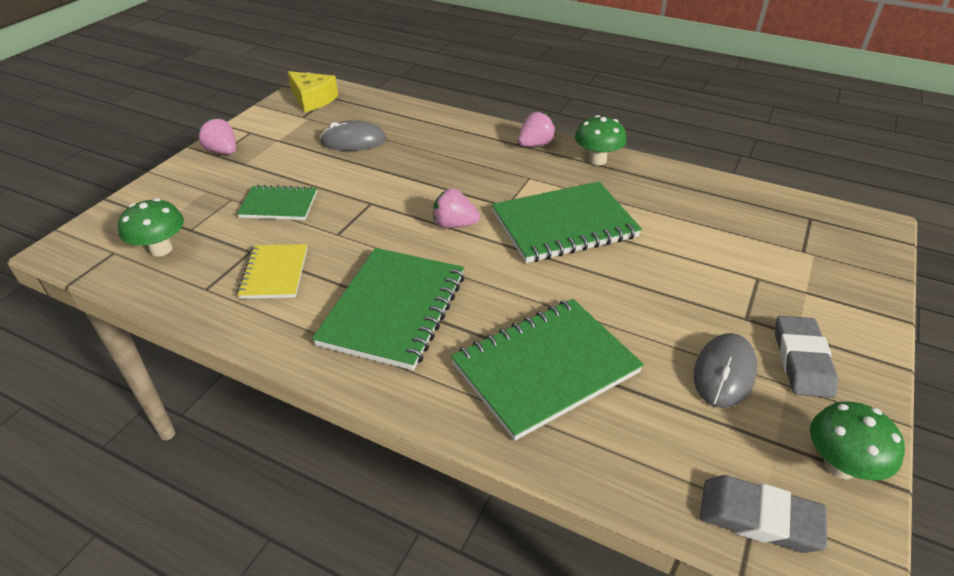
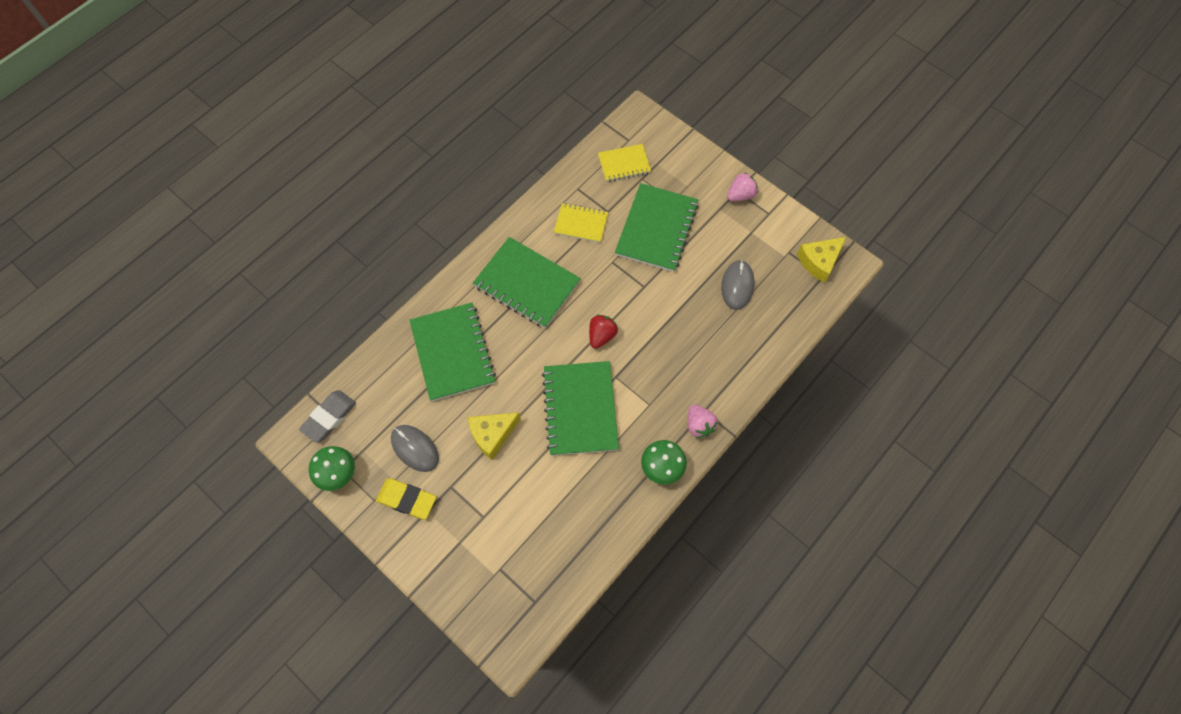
camera: 105 degrees right, 25 degrees up
green mushroom [118,198,184,257] -> yellow notebook [598,144,651,182]
green notebook [237,185,317,220] -> green notebook [615,183,699,272], size x1.76
pink strawberry [433,188,480,228] -> red strawberry [589,315,618,349]
grey eraser [775,316,838,398] -> yellow eraser [376,478,436,520]
none -> yellow cheese [468,413,521,460]

